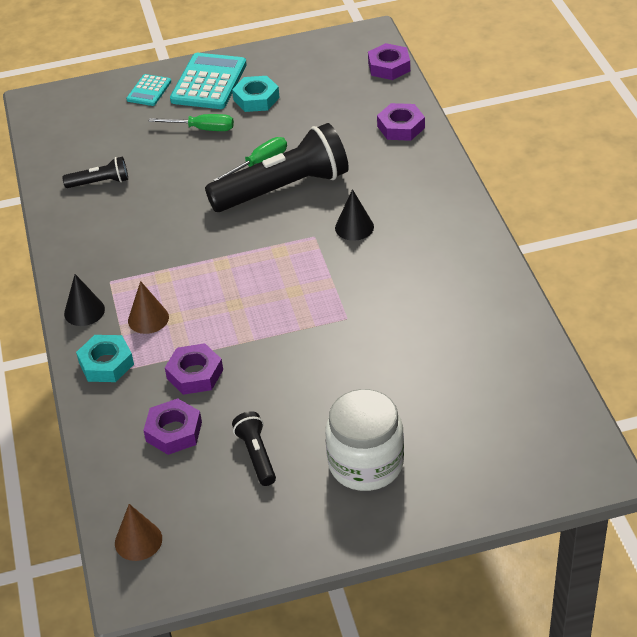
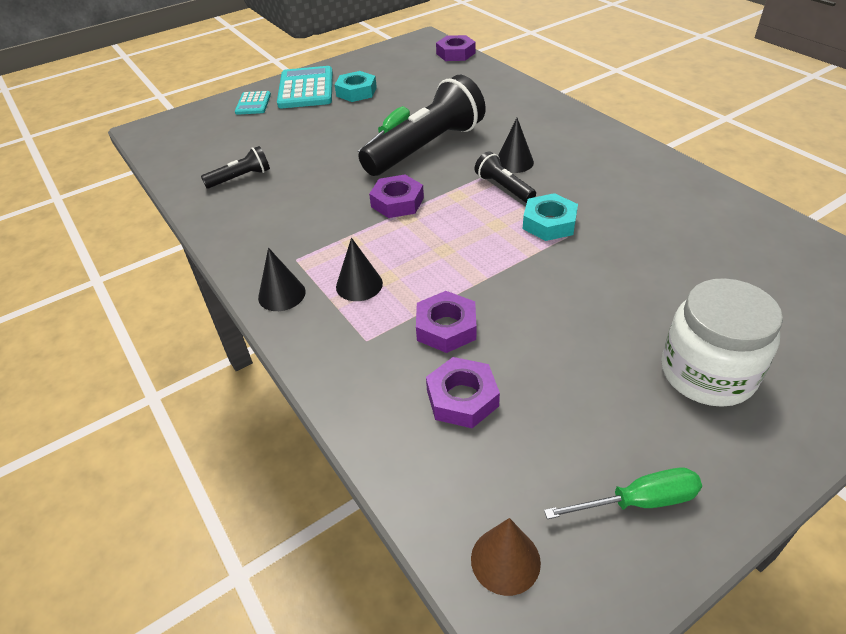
camera: 20 degrees left, 0 degrees up
turquoise nut [76,335,134,382] -> turquoise nut moved to [523,193,578,241]
brown cone [128,281,169,334] -> black cone [336,238,383,301]
green screwdriver [149,114,234,131] -> green screwdriver moved to [544,467,702,519]
black flashlight [232,411,276,486] -> black flashlight moved to [475,151,536,203]
purple nut [377,103,425,141] -> purple nut moved to [369,175,424,218]

